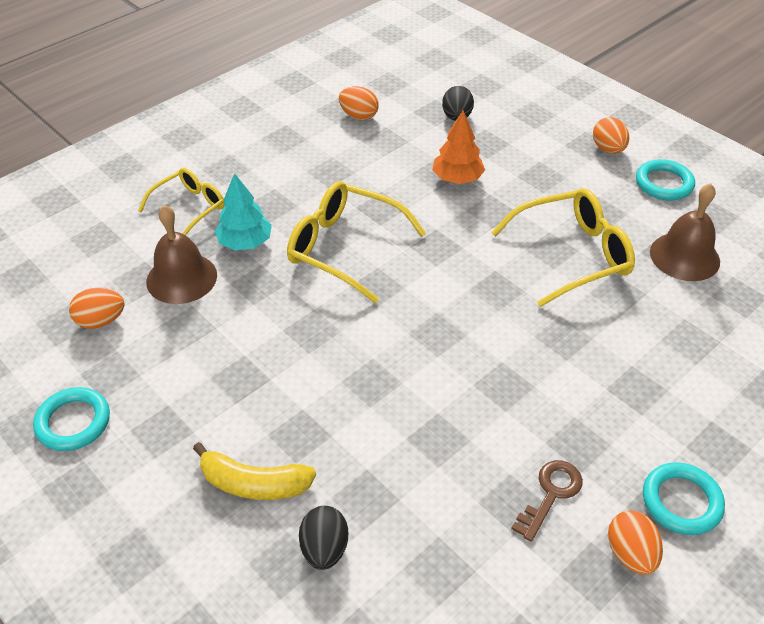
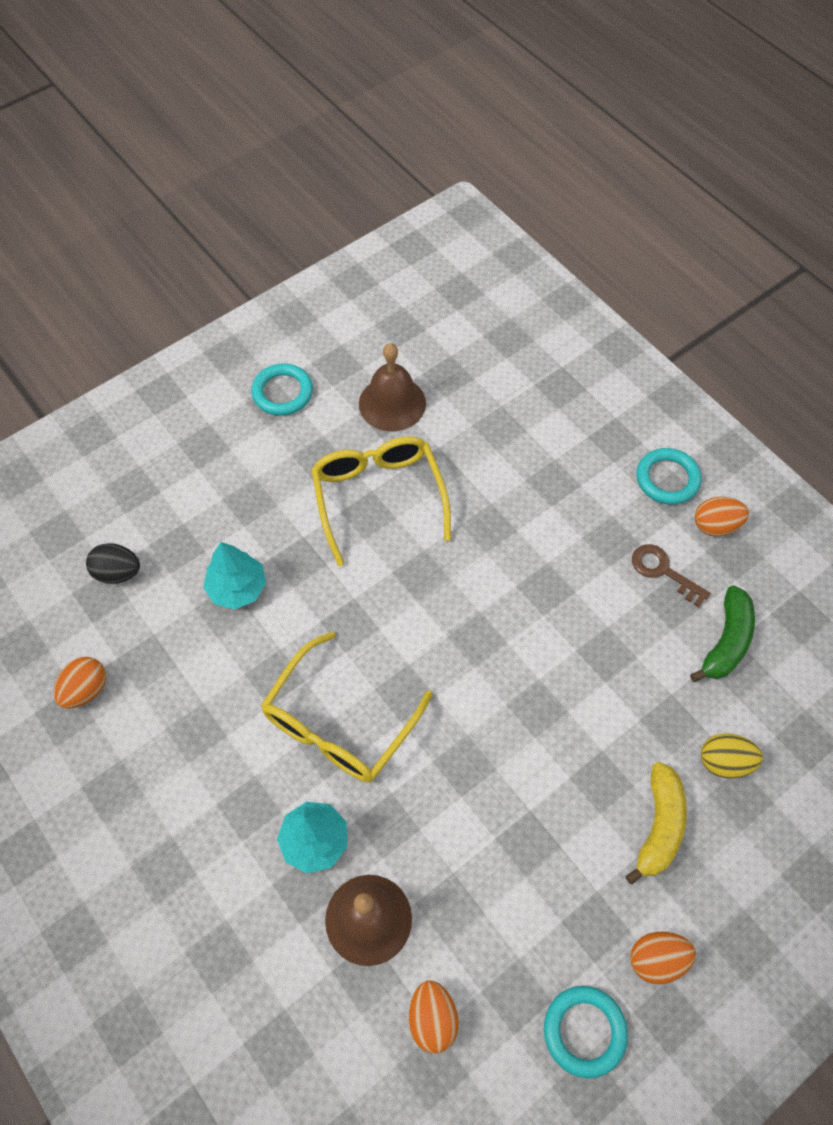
camera: 85 degrees left, 15 degrees up
yellow glasses [138,168,225,236] -> none
black egg [299,506,348,570] -> yellow egg [701,733,763,778]
orange tree [432,110,485,184] -> turquoise tree [203,542,266,609]
orange egg [593,117,629,154] -> orange egg moved to [630,932,696,984]
none -> green banana [690,586,755,682]

